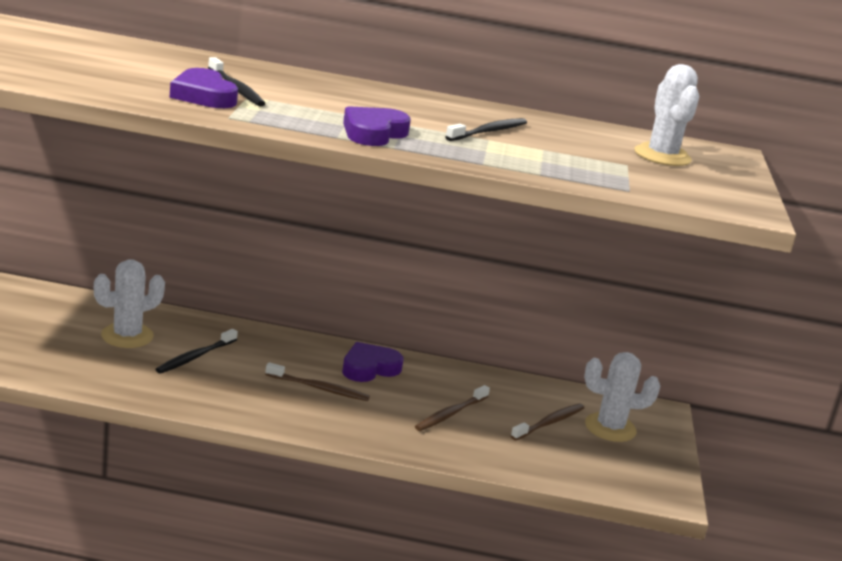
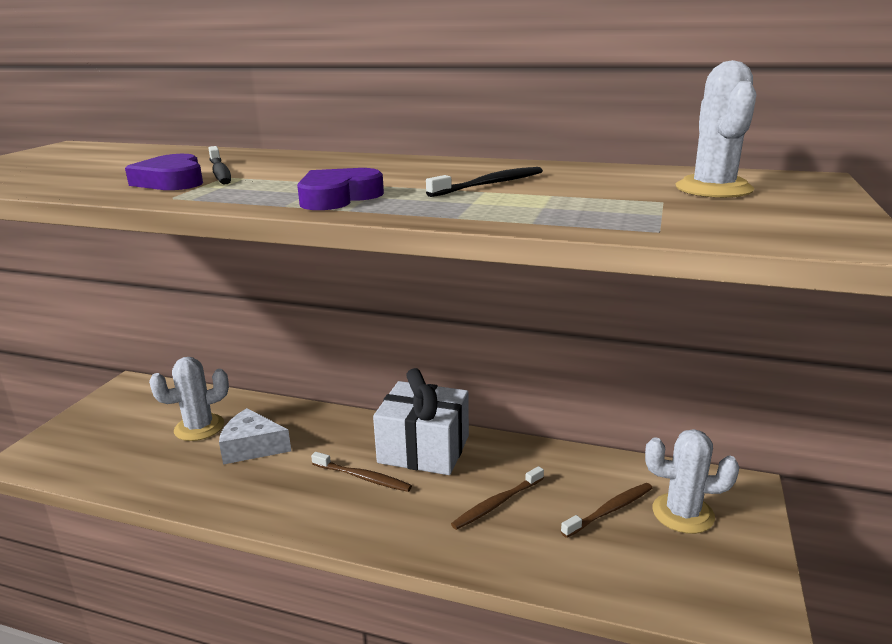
camera: 15 degrees right, 0 degrees up
black toothbrush [155,329,238,374] -> white cheese [219,408,291,464]
purple heart [342,342,403,382] -> white gift [373,368,469,475]

